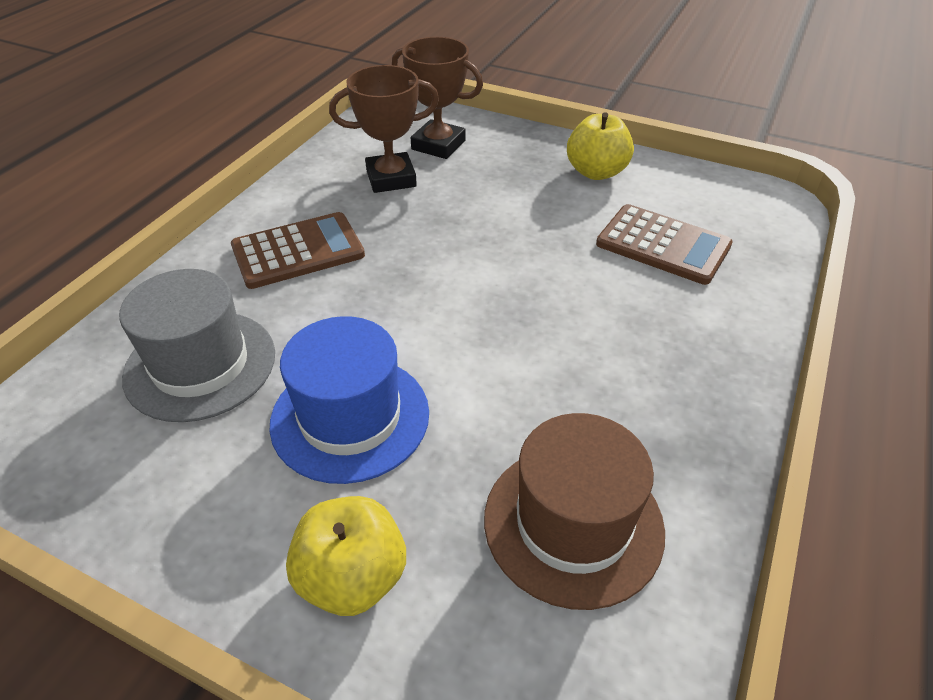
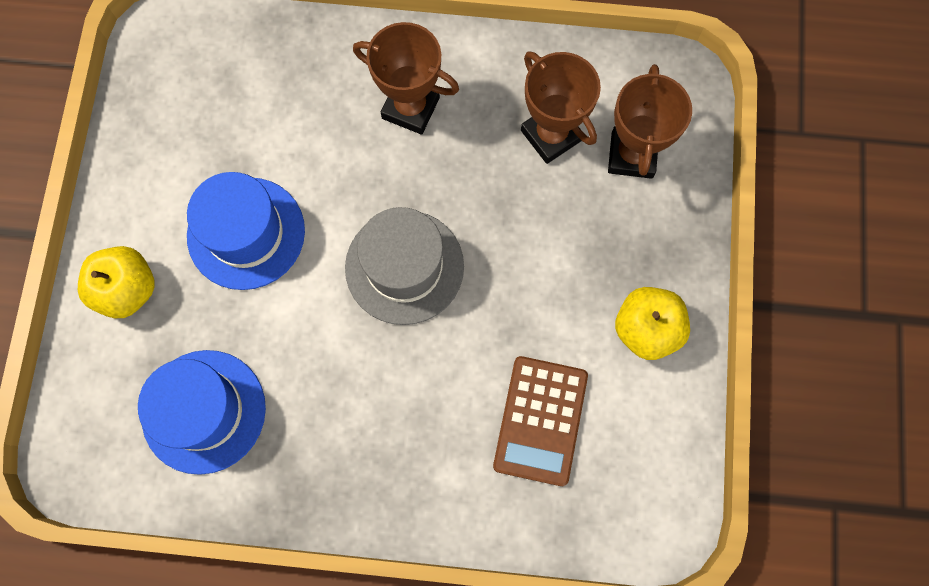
camera: 70 degrees right, 30 degrees up
grey hat [119,269,275,422] -> grey hat moved to [345,207,464,325]
brown calculator [231,212,365,289] -> brown trophy [353,22,459,134]
brown hat [484,413,665,610] -> blue hat [138,350,266,475]

